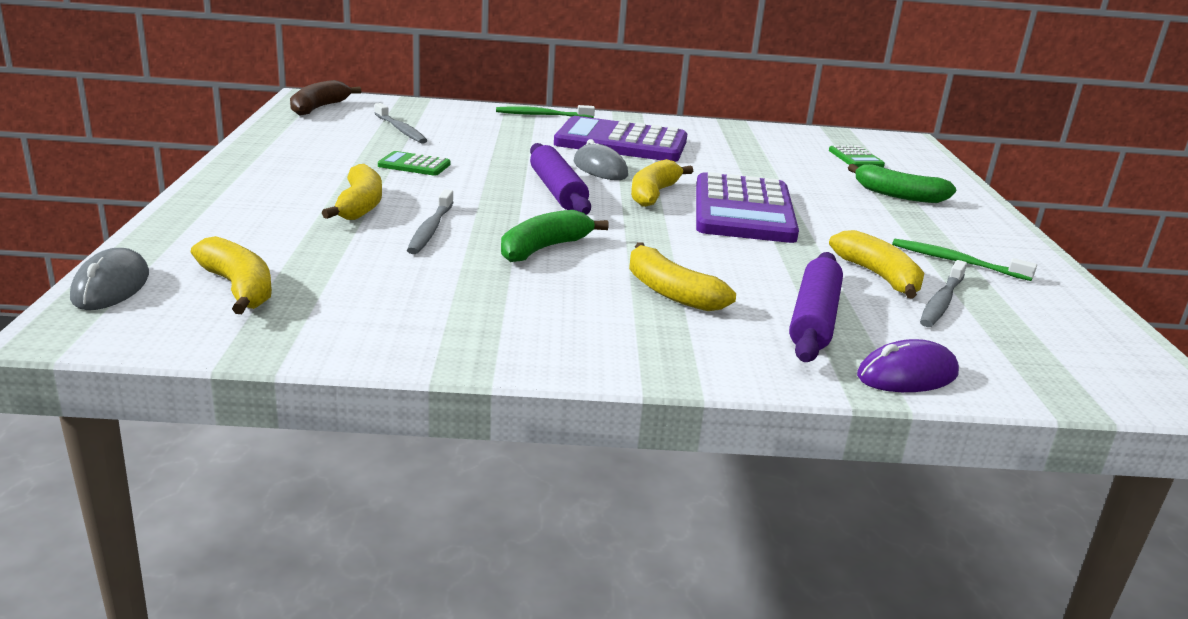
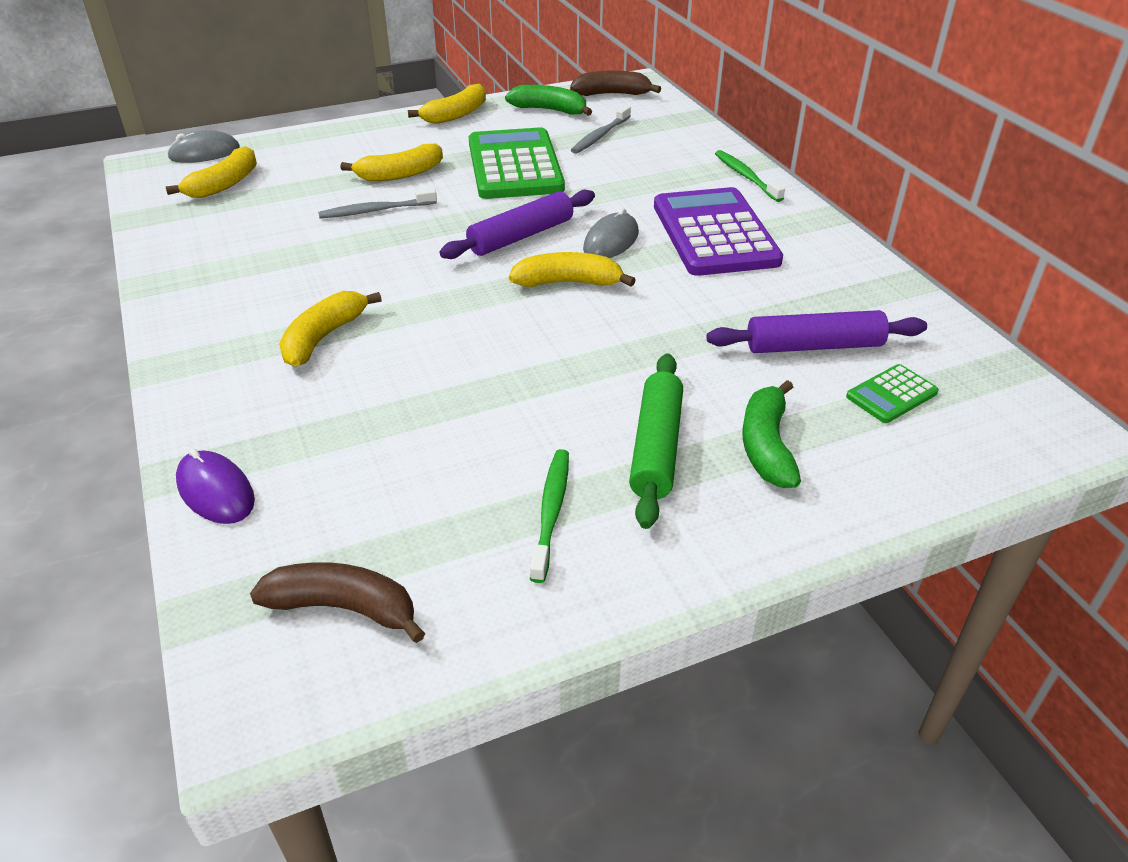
camera: 70 degrees right, 15 degrees up
green calculator [378,151,450,176] -> green calculator [469,127,565,199], size x2.22
green banana [501,210,608,262] -> green banana moved to [505,85,592,116]
purple calculator [696,172,799,243] -> none
purple rolling pin [789,252,843,362] -> purple rolling pin moved to [707,310,927,353]
yellow banana [829,230,924,299] -> yellow banana moved to [408,84,486,124]
grey toothbrush [920,260,967,327] -> none
none -> brown banana [250,562,425,643]
none -> green rolling pin [629,353,683,529]

